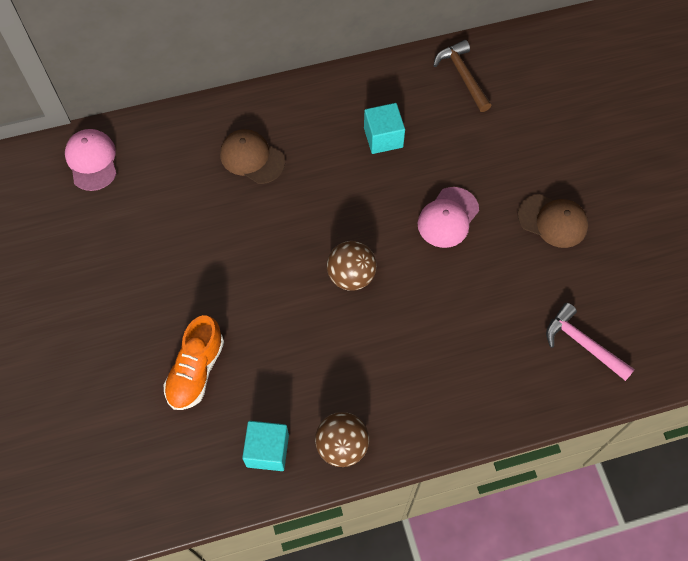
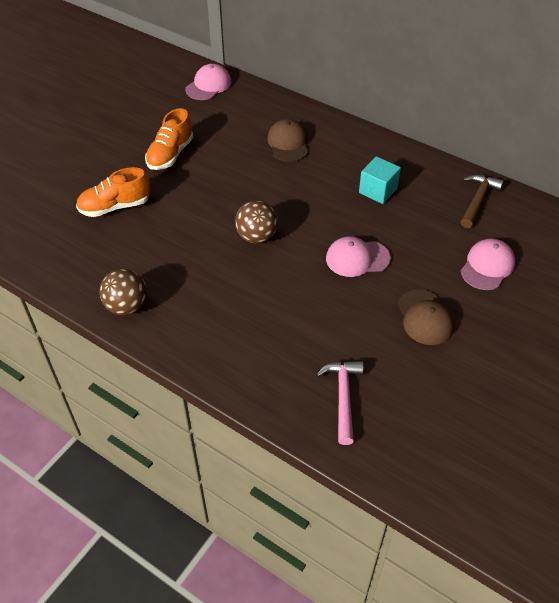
camera: 50 degrees right, 15 degrees down
turquoise cube [242,421,289,471] -> none
none -> orange shoe [145,108,194,170]
none -> pink cap [461,238,515,290]

